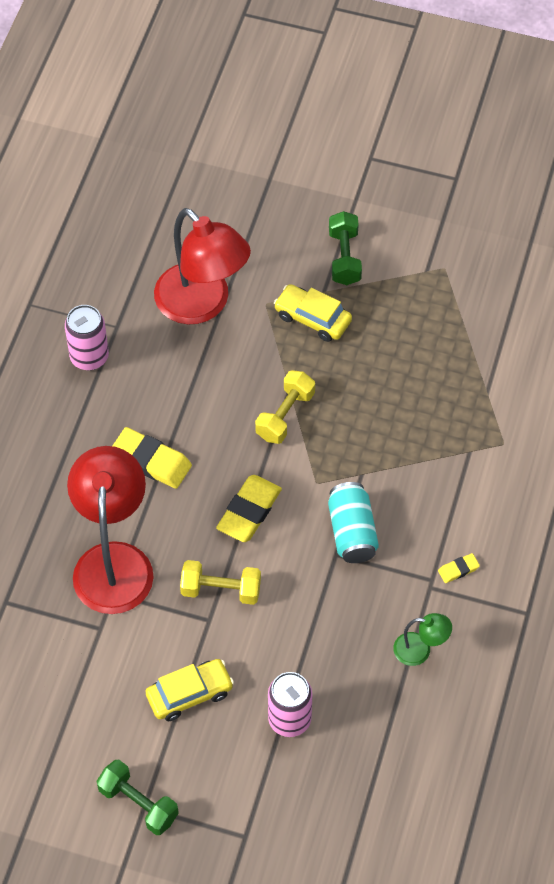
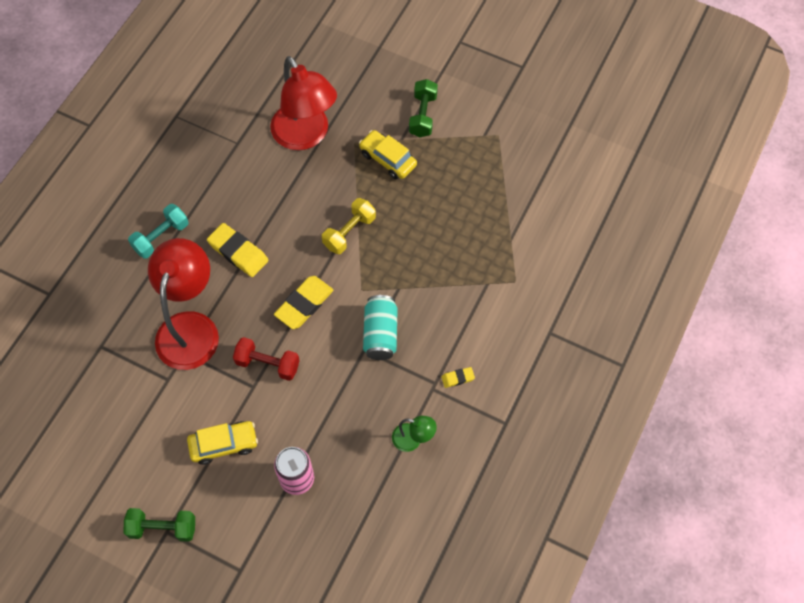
camera: 10 degrees right, 5 degrees up
pink can [65,305,109,370] -> none
green dumbbell [96,760,179,835] -> green dumbbell turned 45 degrees counterclockwise [124,508,195,542]
yellow dumbbell [180,560,261,605] -> red dumbbell [233,337,300,381]
none -> turquoise dumbbell [128,204,189,259]

